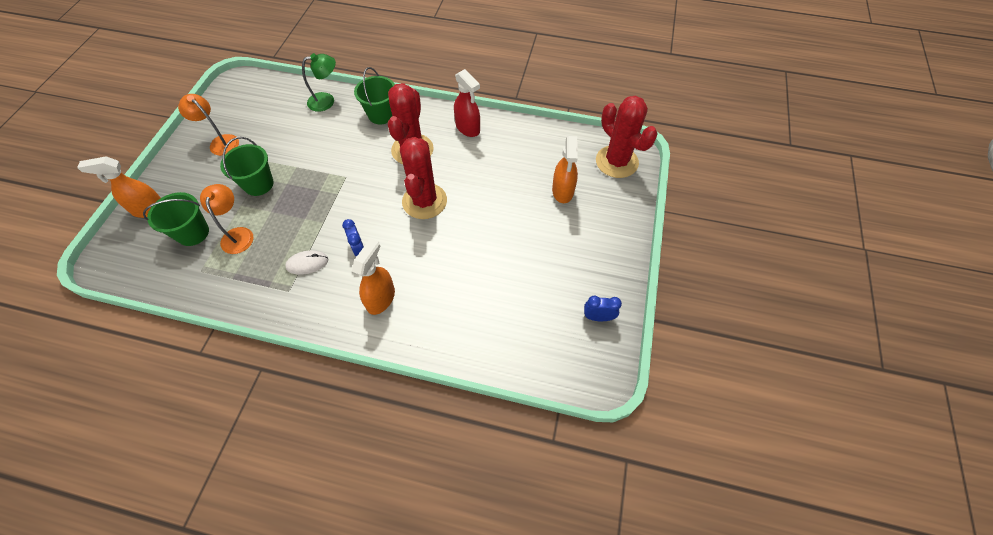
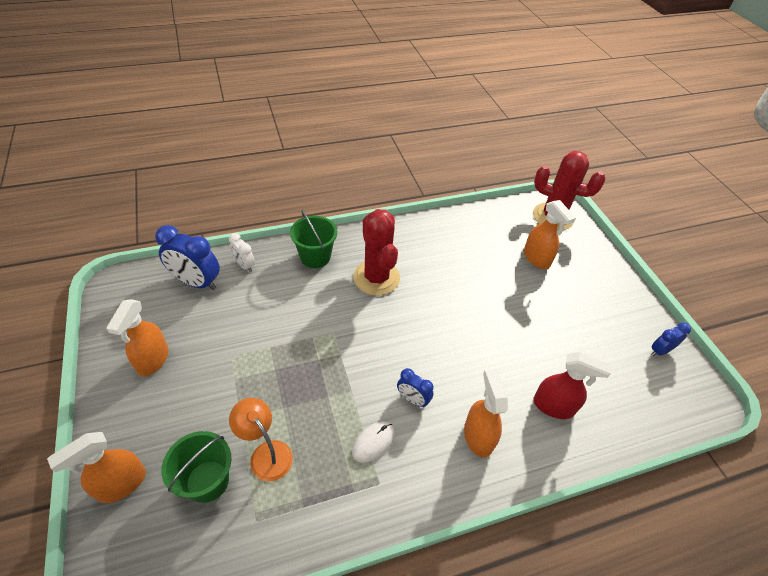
camera: 35 degrees left, 10 degrees down
orange lamp [178,94,239,156] -> orange spray bottle [106,299,168,376]
green bucket [220,137,274,196] -> none
green lamp [302,53,336,112] -> white clock [229,233,255,272]
red cactus [400,137,447,219] -> none
red spray bottle [454,69,480,137] -> red spray bottle moved to [534,352,612,419]
none -> blue clock [155,225,220,290]

